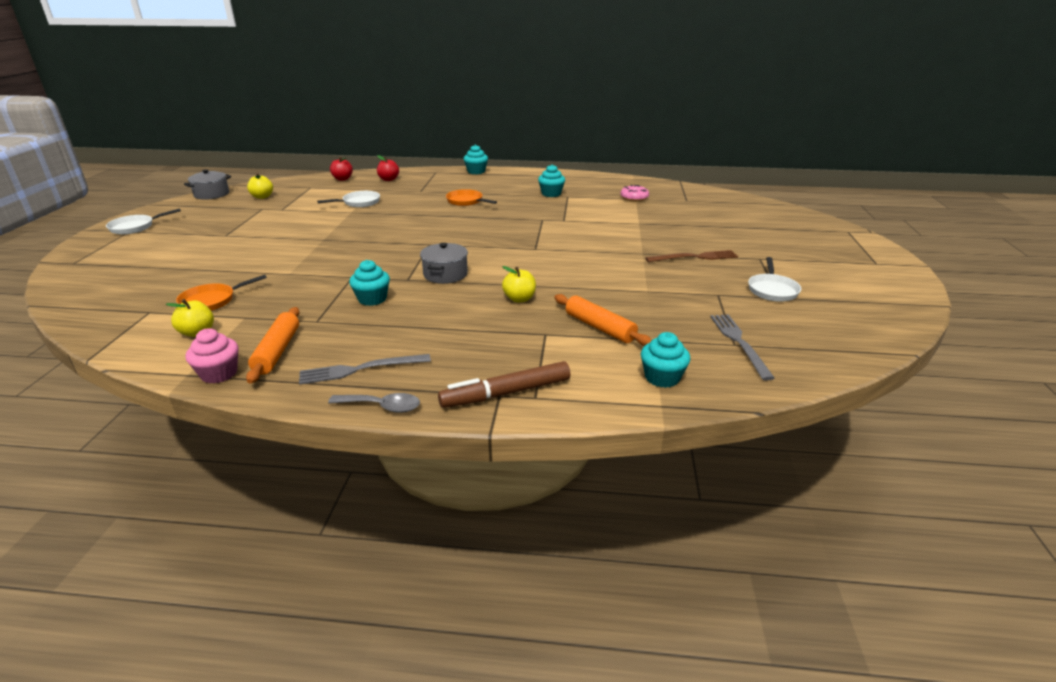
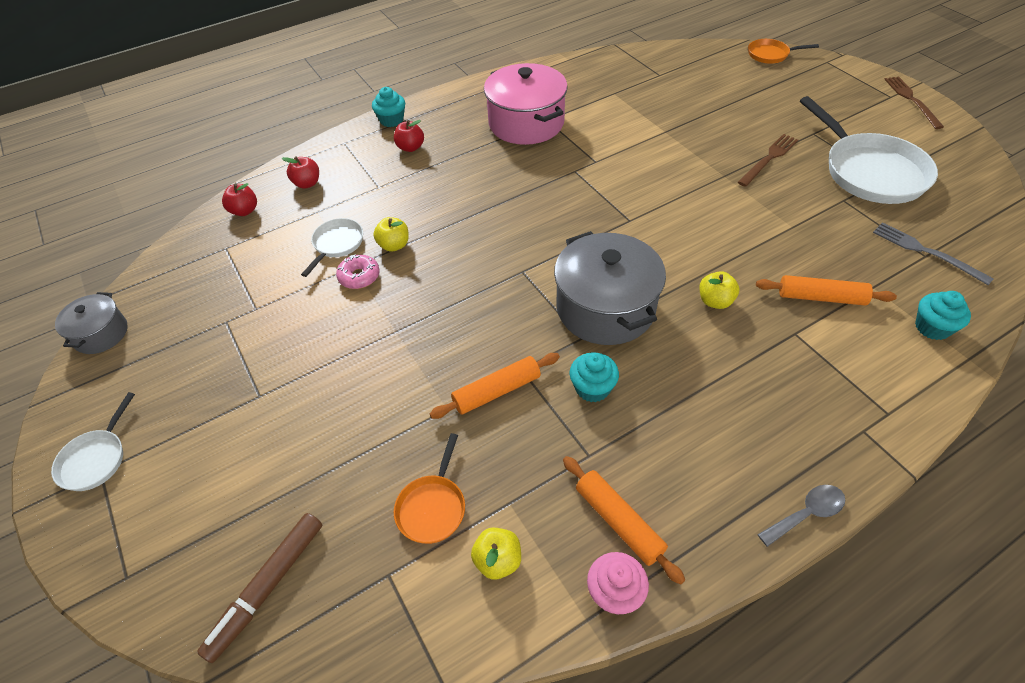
camera: 35 degrees left, 20 degrees up
yellow apple [247,173,273,199] -> yellow apple moved to [373,217,409,252]
grey fork [299,354,431,385] -> none
grey pot [420,243,468,284] -> grey pot [554,231,666,345], size x1.85
brown marker [438,361,570,408] -> brown marker moved to [197,513,322,663]
orange pan [446,189,497,206] -> orange pan moved to [748,39,819,64]
turquoise cupcake [538,164,565,197] -> pink pot [484,63,568,145]
pink donut [621,185,649,201] -> pink donut moved to [336,255,380,289]
white pan [748,257,801,302] -> white pan [800,96,938,204], size x2.03
none -> red apple [394,120,424,152]
none -> orange rolling pin [430,353,560,419]
none -> brown fork [884,77,944,129]

